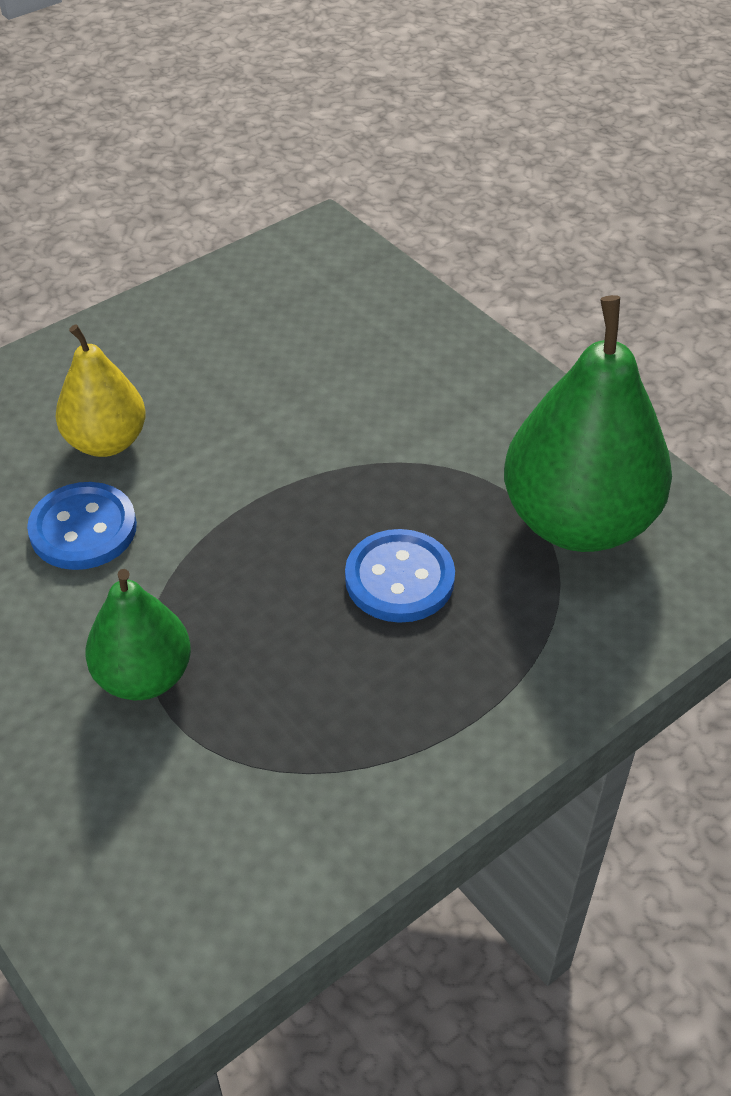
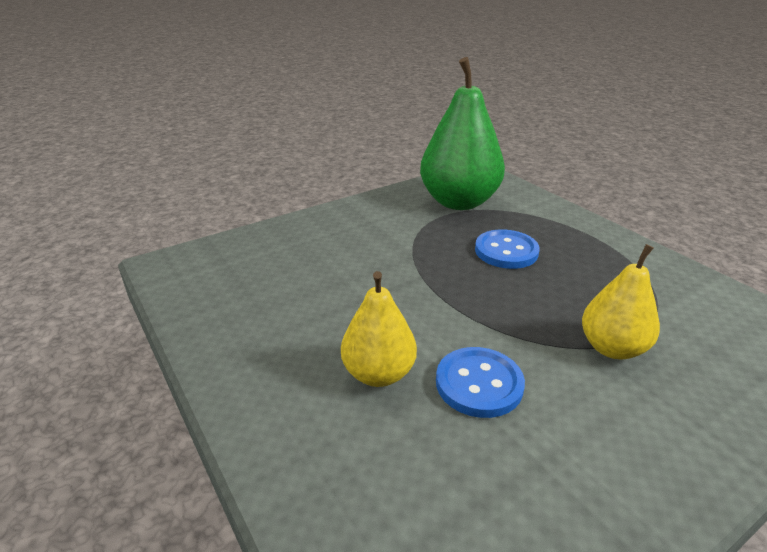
camera: 85 degrees left, 15 degrees down
green pear [85,569,191,700] -> yellow pear [582,244,660,359]

